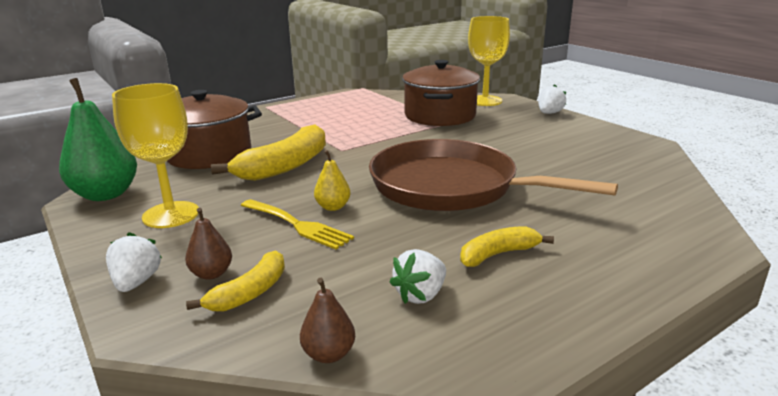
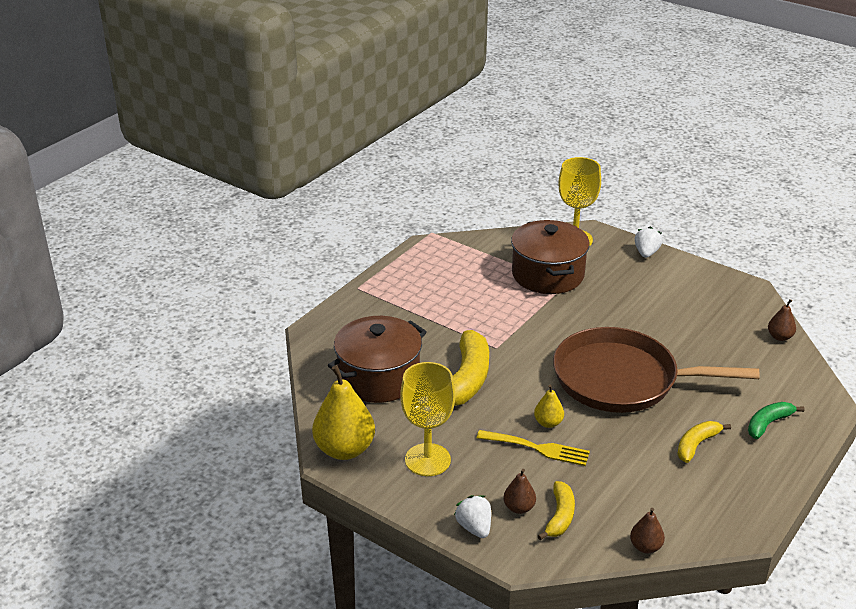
camera: 20 degrees left, 10 degrees up
green pear [59,78,137,201] -> yellow pear [312,365,375,460]
white strawberry [389,249,446,304] -> none
none -> green banana [748,402,805,439]
none -> brown pear [768,299,796,341]

